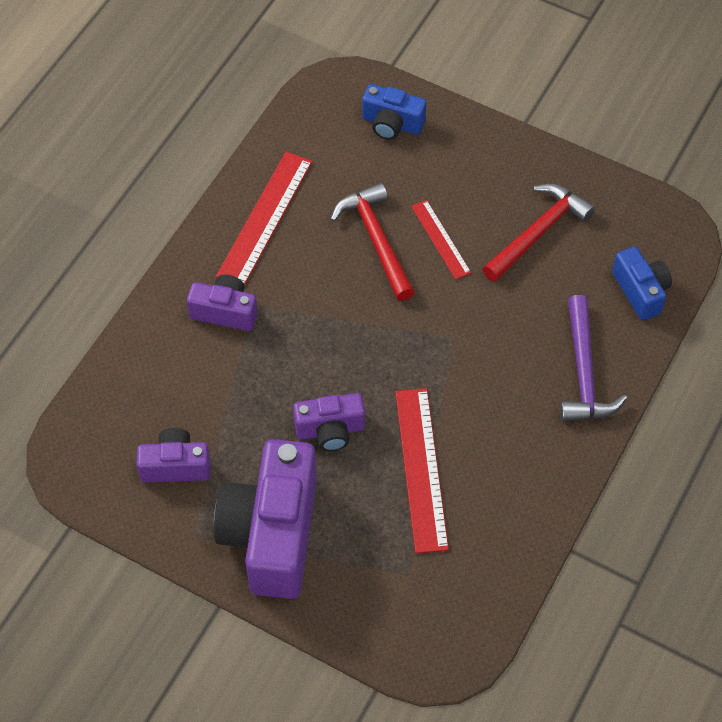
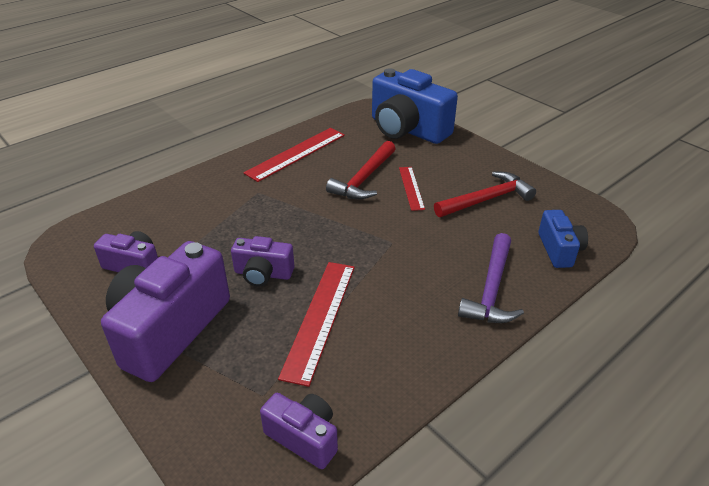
camera: 20 degrees right, 20 degrees down
purple camera [187,275,258,331] -> purple camera moved to [260,393,338,469]
red hammer [330,183,415,301] -> red hammer turned 150 degrees counterclockwise [326,141,396,199]
blue camera [362,84,427,140] -> blue camera [372,68,458,144], size x1.95

